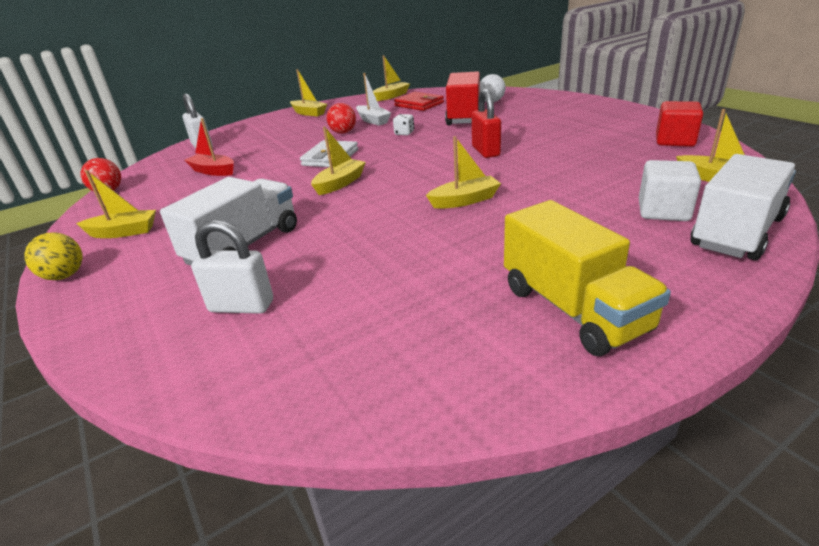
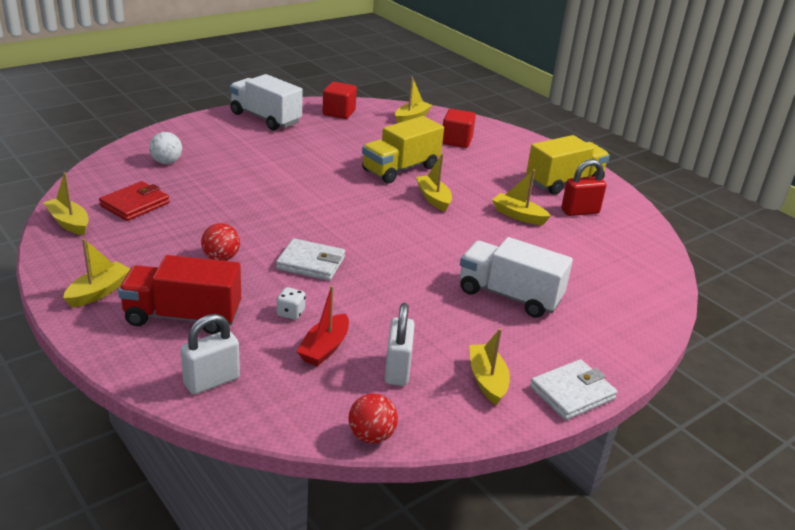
camera: 100 degrees left, 0 degrees up
yellow ball [24,232,83,280] -> white wallet [530,359,617,420]
white padlock [191,220,273,314] -> white padlock moved to [385,303,415,386]
yellow boat [311,126,366,195] -> yellow boat moved to [492,169,551,225]
white boat [356,73,391,126] -> none
white dice [393,114,414,135] -> white dice moved to [277,287,306,320]
red truck [445,71,480,125] -> red truck moved to [118,255,241,334]
red padlock [472,89,501,158] -> red padlock moved to [561,159,607,216]
white cube [639,160,701,221] -> red cube [442,109,476,148]
white truck [691,154,796,260] -> white truck moved to [229,74,303,131]
none -> yellow truck [362,116,444,183]

